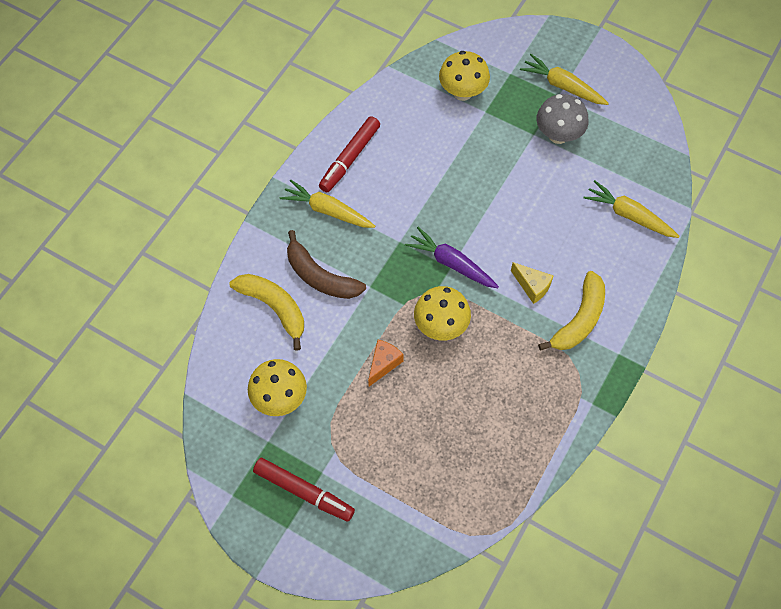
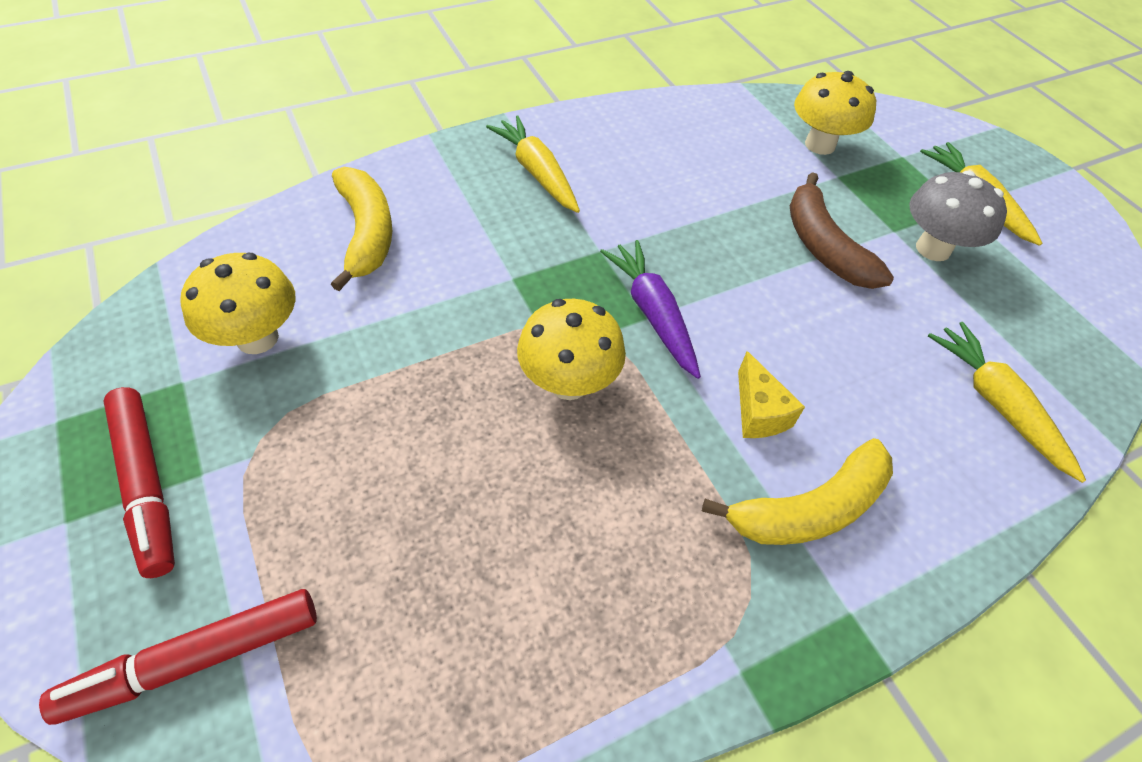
camera: 30 degrees right, 10 degrees down
brown banana [287,230,366,299] -> brown banana moved to [790,172,894,289]
red marker [319,116,380,193] -> red marker moved to [39,589,317,725]
orange cheese [368,340,404,387] -> none

